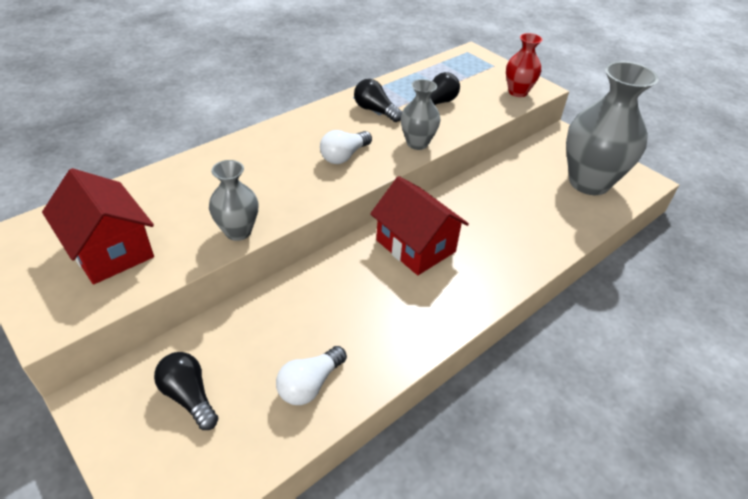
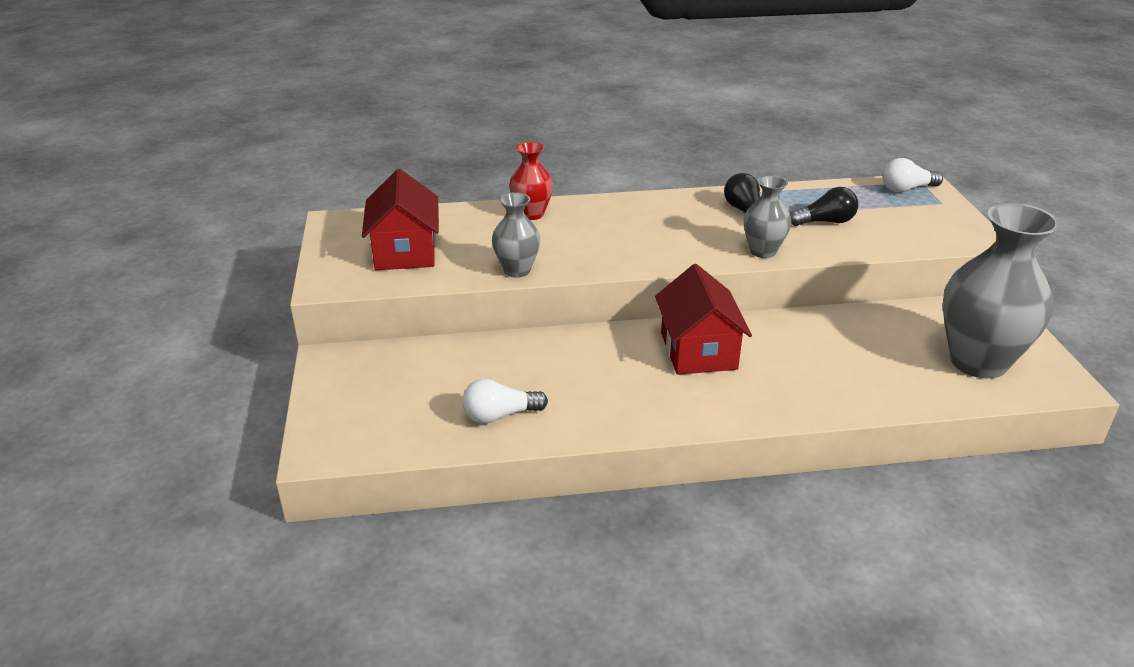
camera: 35 degrees right, 10 degrees down
black light bulb [154,352,219,430] -> none
white light bulb [320,130,372,164] -> white light bulb moved to [882,158,943,193]
red vase [506,33,543,97] -> red vase moved to [509,142,553,220]

